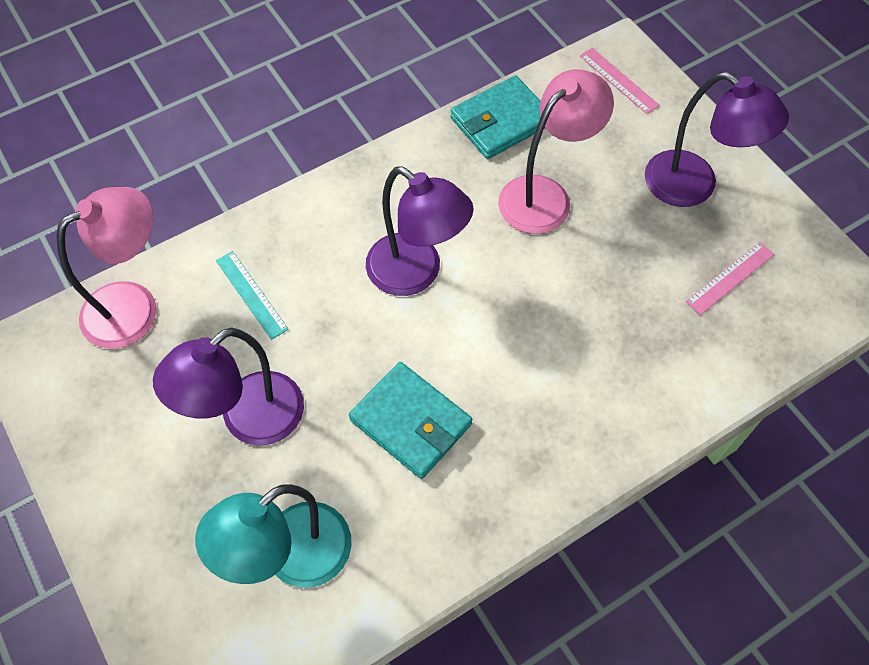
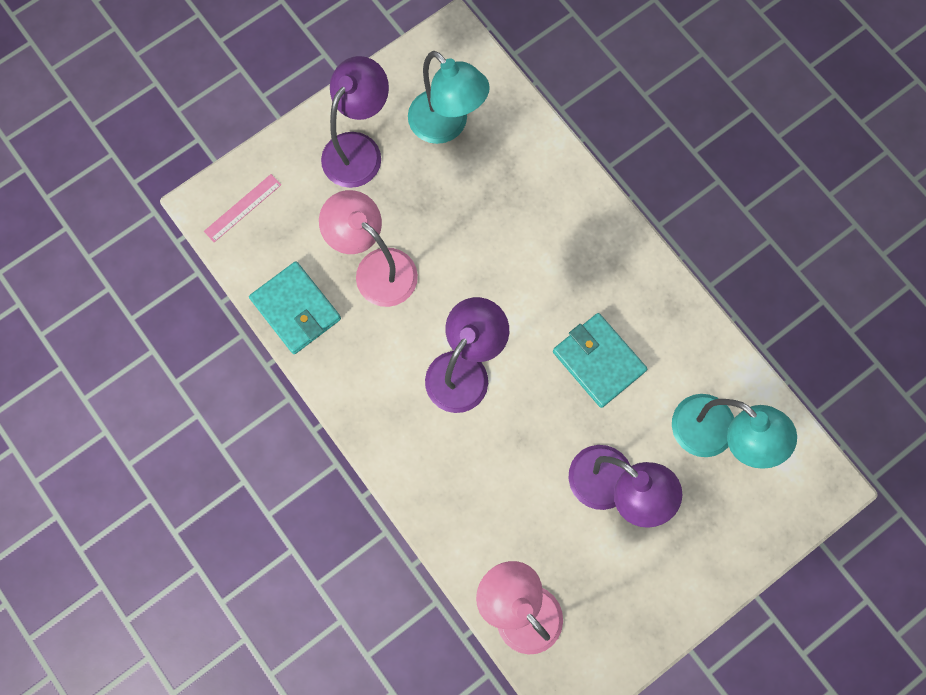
camera: 95 degrees left, 15 degrees up
turquoise ruler [216,251,289,340] -> none
turquoise wallet [349,362,472,479] -> turquoise wallet turned 75 degrees counterclockwise [553,313,647,408]
pink ruler [686,242,774,315] -> turquoise lamp [408,51,490,144]

